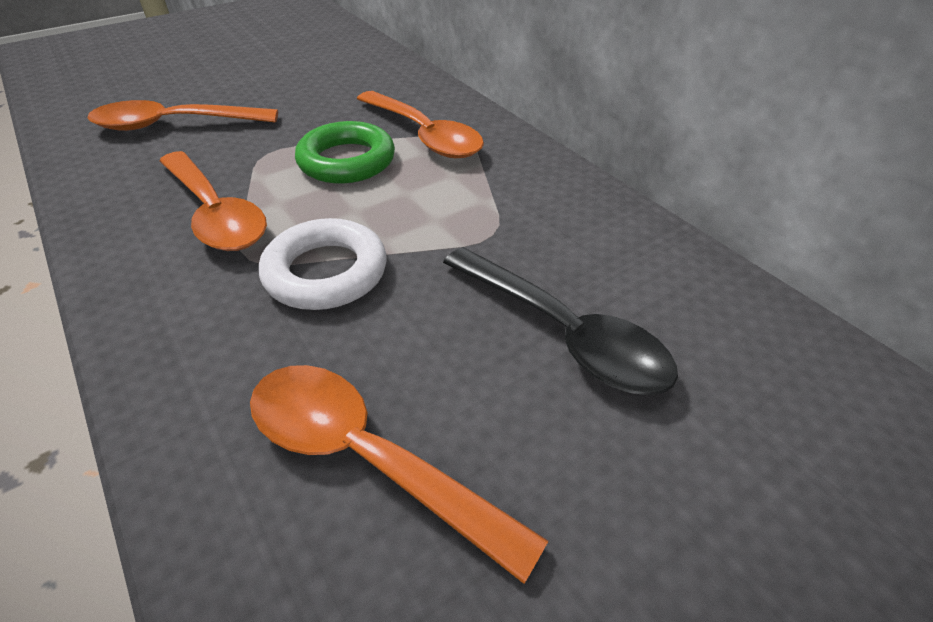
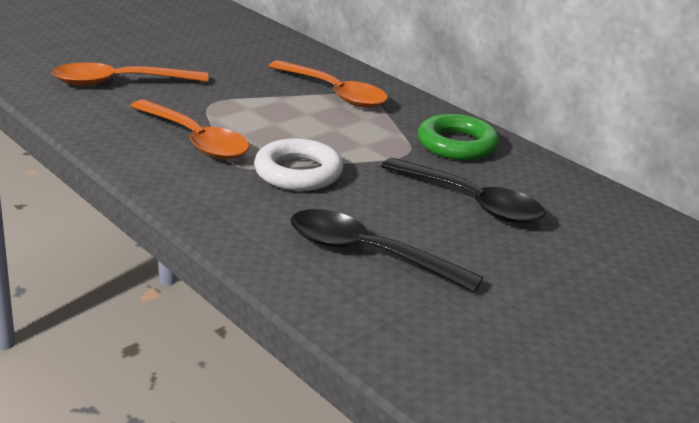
camera: 10 degrees left, 15 degrees down
orange spoon [250,365,548,584] -> black spoon [291,209,483,292]
green ring [295,121,395,184] -> green ring moved to [418,114,499,160]

